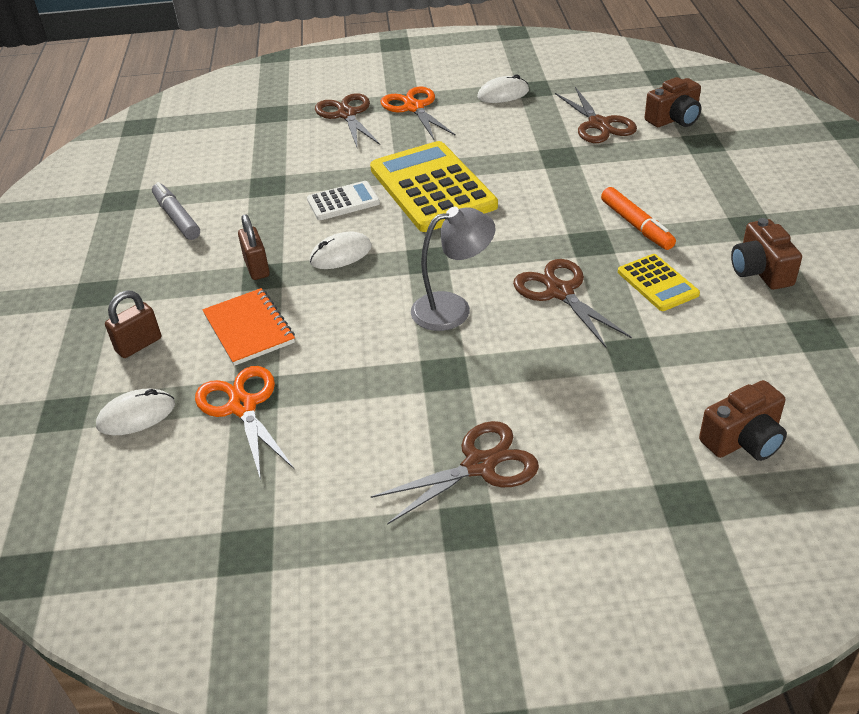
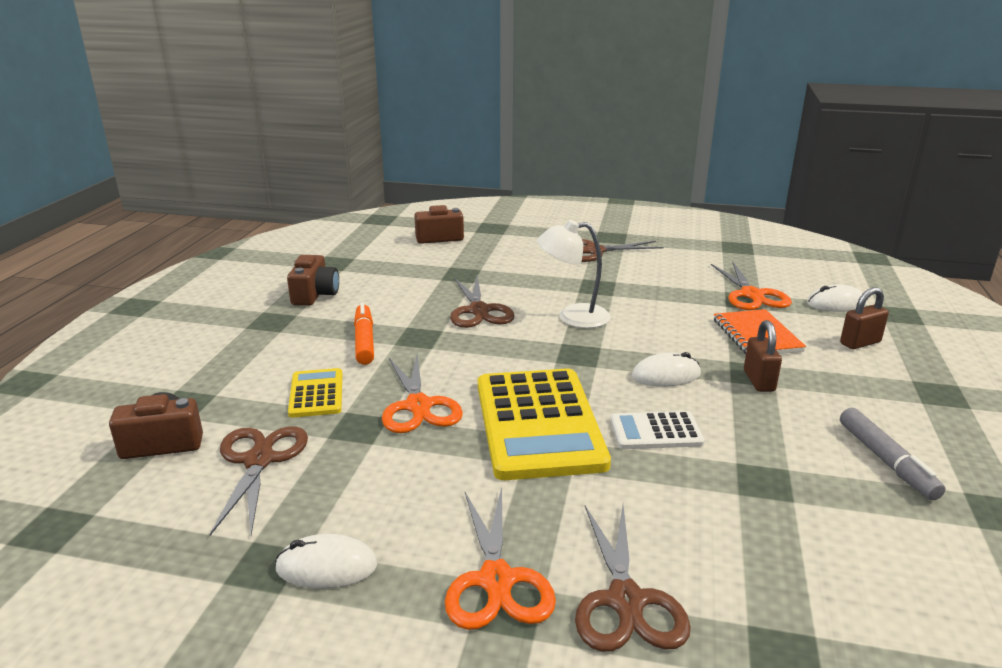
camera: 165 degrees left, 15 degrees down
grey lamp [411,207,496,331] -> white lamp [537,220,611,328]
yellow calculator [618,254,700,311] -> yellow calculator moved to [288,368,342,418]
none -> orange scissors [382,355,463,433]

